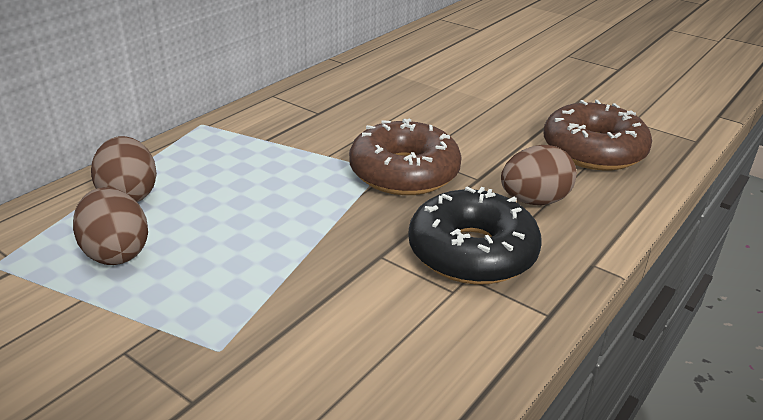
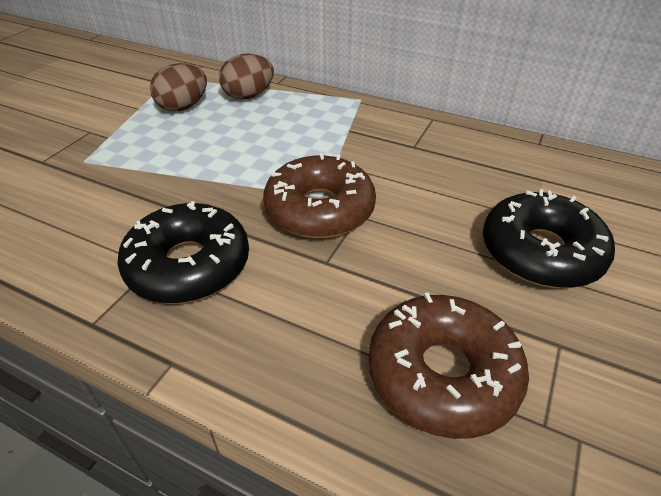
camera: 80 degrees right, 10 degrees up
brown egg [501,145,577,205] -> none
none -> black donut [483,189,615,288]

